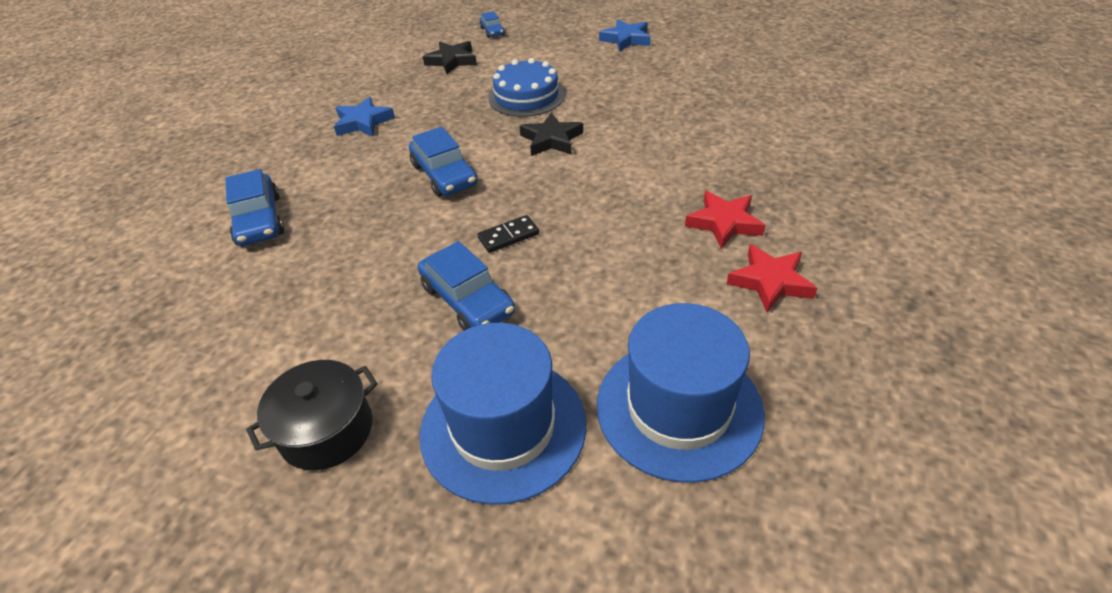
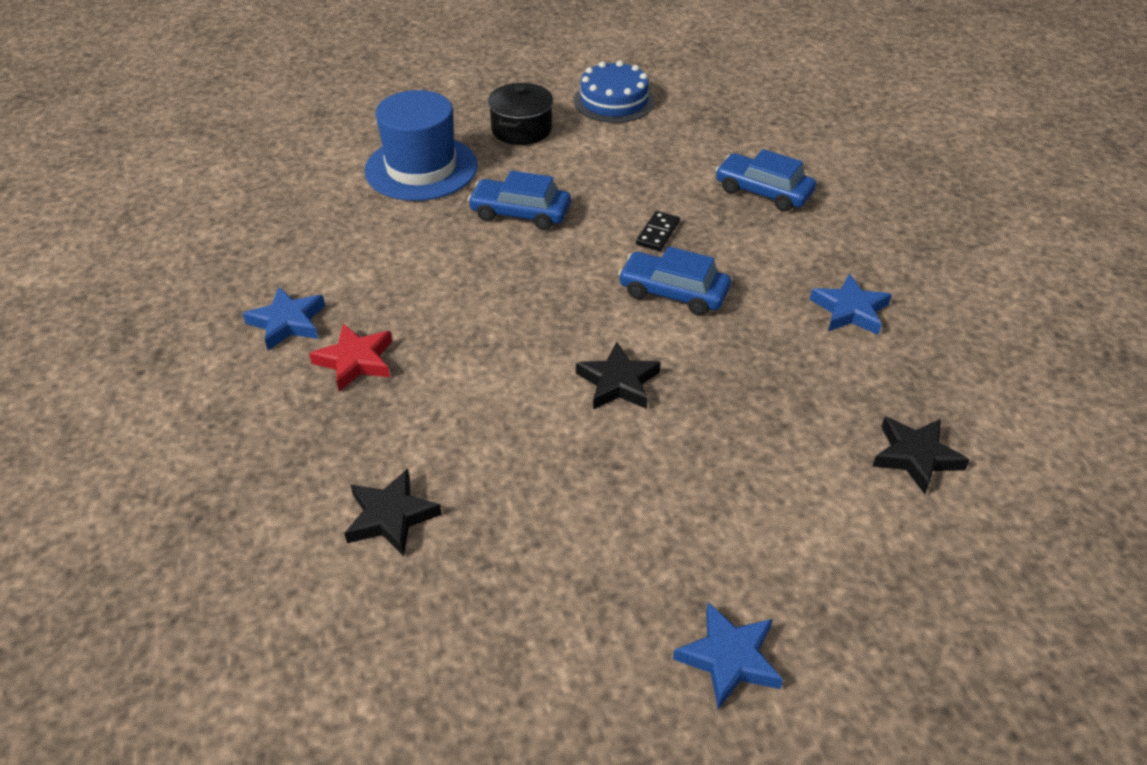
camera: 140 degrees right, 0 degrees up
black domino [477,215,539,253] -> black domino moved to [636,211,680,251]
blue car [480,11,505,38] -> none
blue cake [489,58,565,117] -> blue cake moved to [574,61,655,123]
blue hat [597,303,765,483] -> none
red star [727,244,817,313] -> blue star [242,287,325,350]
none -> black star [344,469,442,556]

